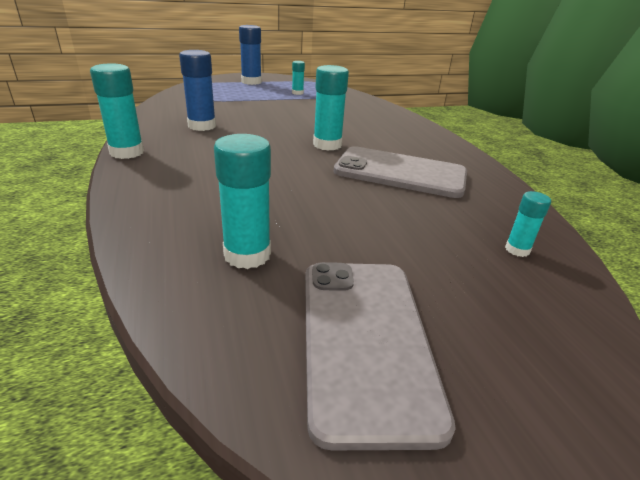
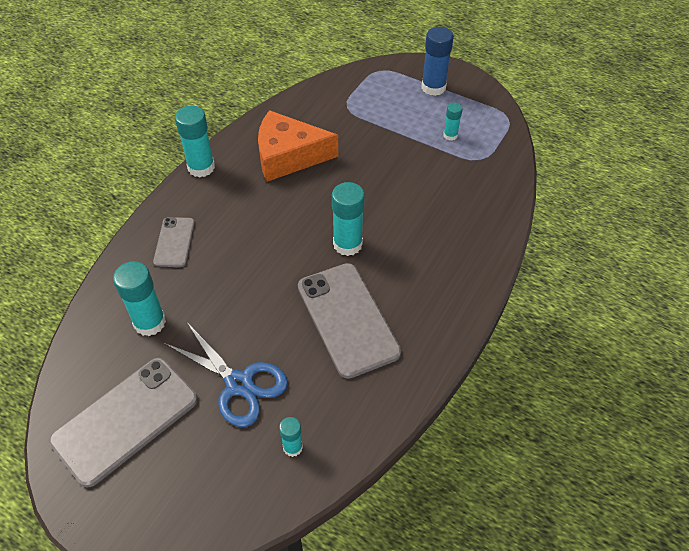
camera: 50 degrees right, 20 degrees up
blue glue stick [179,50,216,131] -> orange cheese [258,110,338,182]
none -> grey phone [153,217,195,267]
none -> blue scissors [164,324,288,427]

